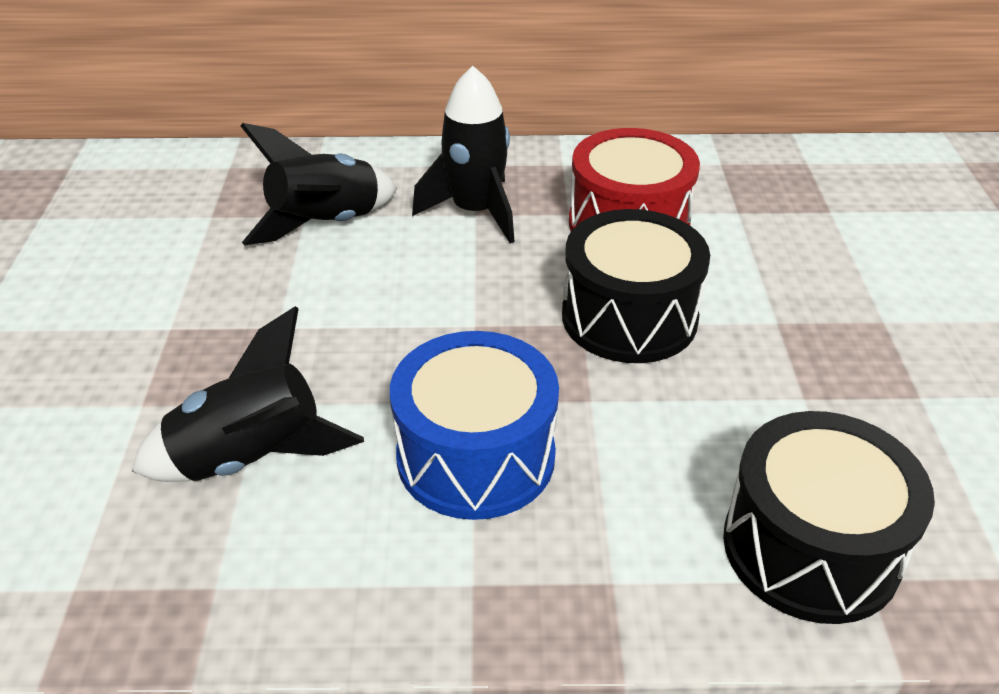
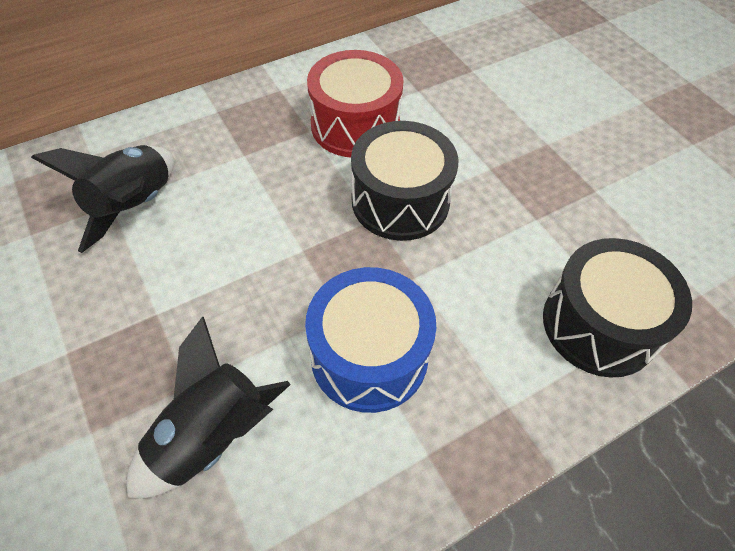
camera: 30 degrees left, 15 degrees up
black rocket [412,66,515,243] -> none

